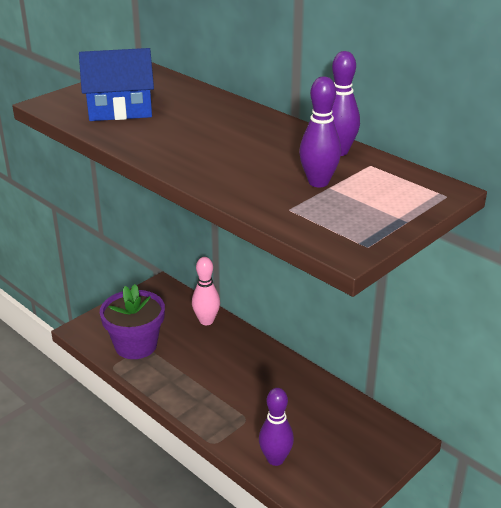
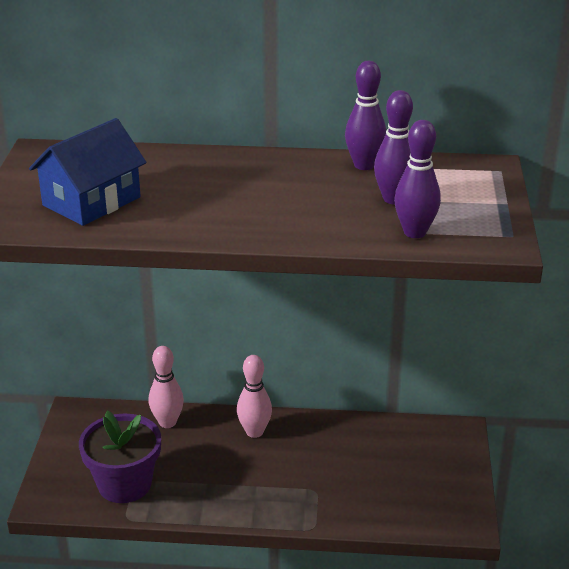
camera: 40 degrees left, 0 degrees up
purple bowling pin [259,388,294,466] -> purple bowling pin moved to [394,120,441,238]
none -> pink bowling pin [237,355,272,438]

